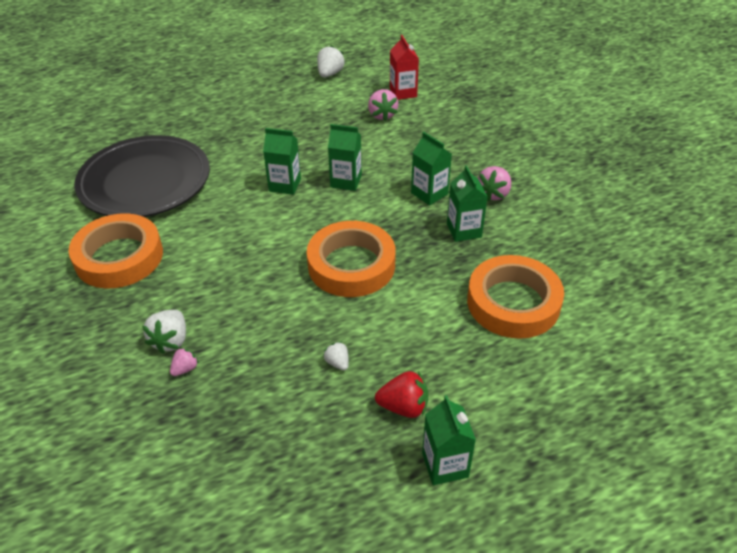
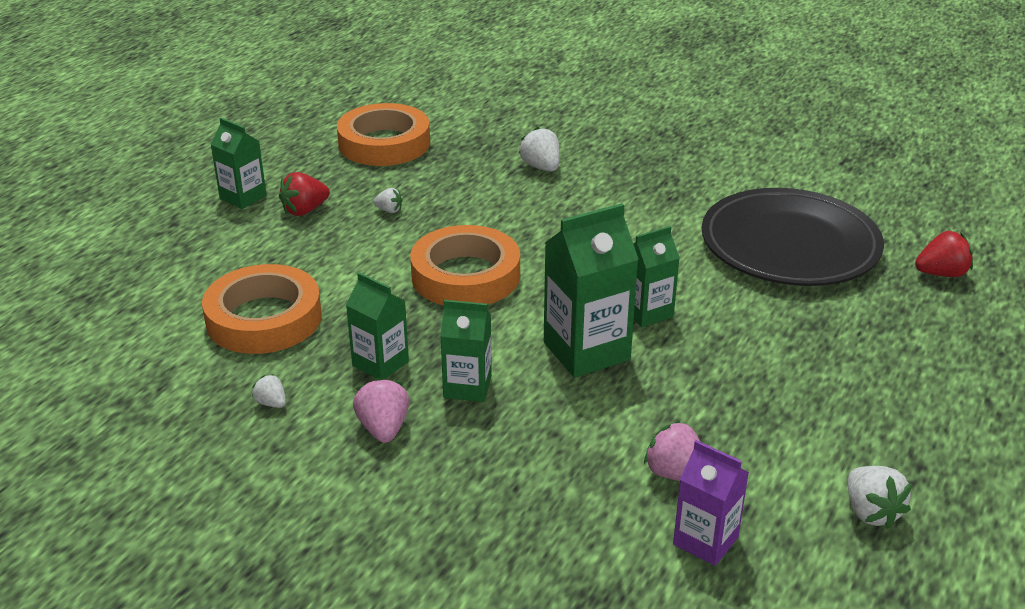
camera: 140 degrees right, 10 degrees down
orange tape [68,213,163,288] -> orange tape moved to [337,103,430,166]
pink strawberry [170,347,199,376] -> none
green carton [328,124,362,191] -> green carton [544,203,639,378], size x1.62
red carton [390,35,419,100] -> purple carton [673,440,749,566]
none -> white strawberry [252,374,286,408]
none -> red strawberry [915,231,973,277]

